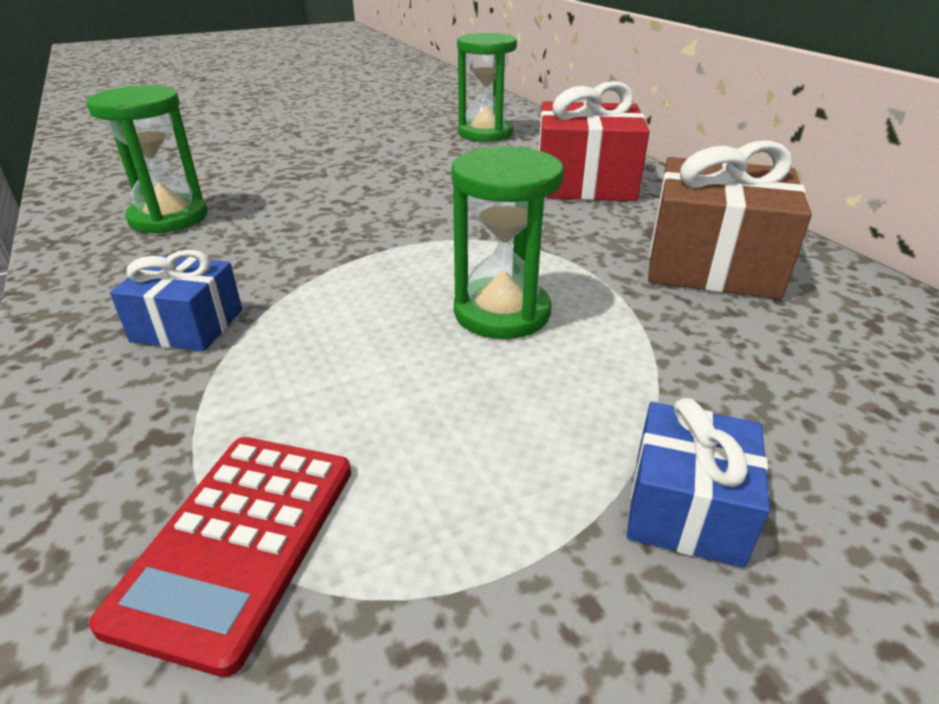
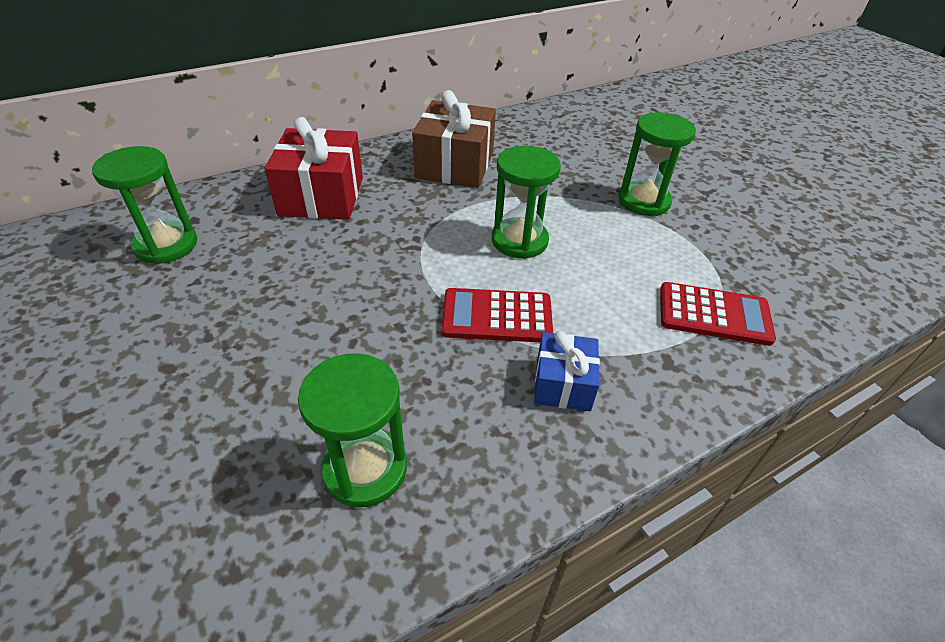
camera: 95 degrees left, 10 degrees up
blue gift [627,398,770,568] -> green hourglass [618,112,696,216]
none -> red calculator [441,288,553,342]

